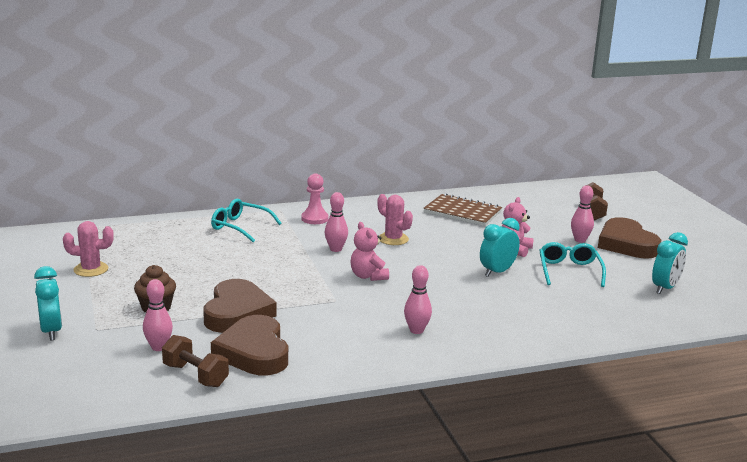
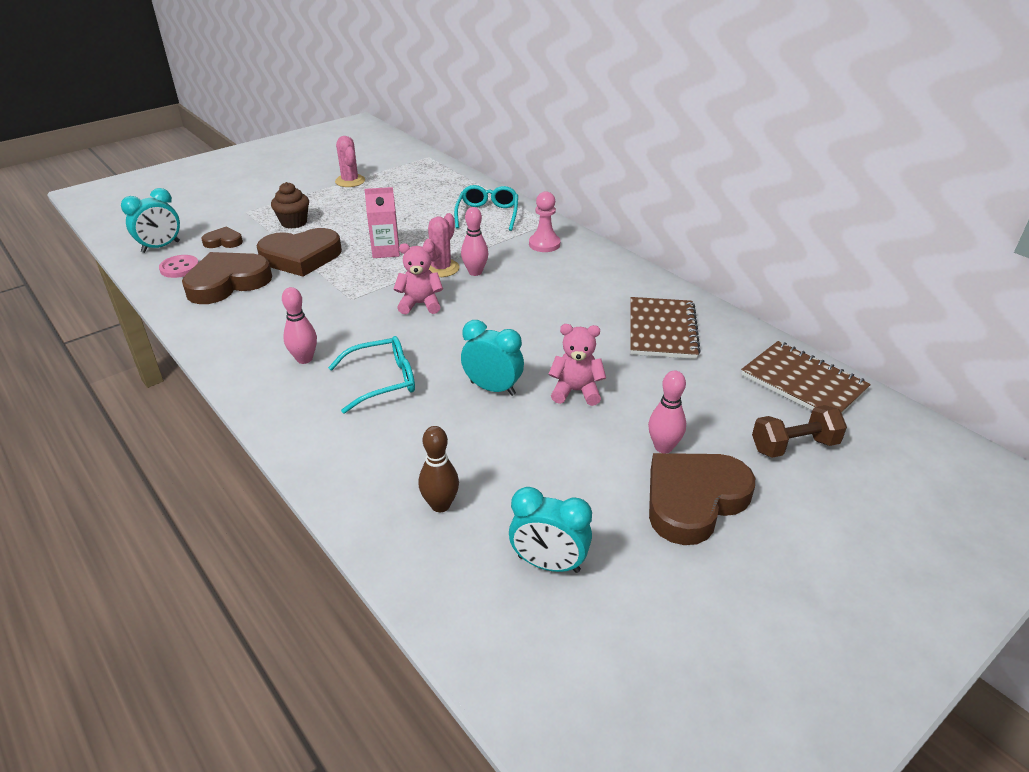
camera: 70 degrees right, 15 degrees up
turquoise clock [34,266,62,340] -> turquoise clock moved to [121,188,180,253]
pink bowling pin [143,279,173,351] -> brown heart [201,227,243,248]
brown dumbbell [162,335,229,387] -> pink button [159,255,199,278]
pink teddy bear [351,222,389,281] -> pink teddy bear turned 45 degrees clockwise [394,243,443,314]
pink cactus [378,194,413,245] -> pink cactus moved to [423,213,460,277]
turquoise glasses [539,242,606,287] -> turquoise glasses moved to [328,336,415,414]
none -> pink carton [364,187,400,258]
none -> brown bowling pin [418,426,459,512]
none -> brown notebook [741,341,871,414]

